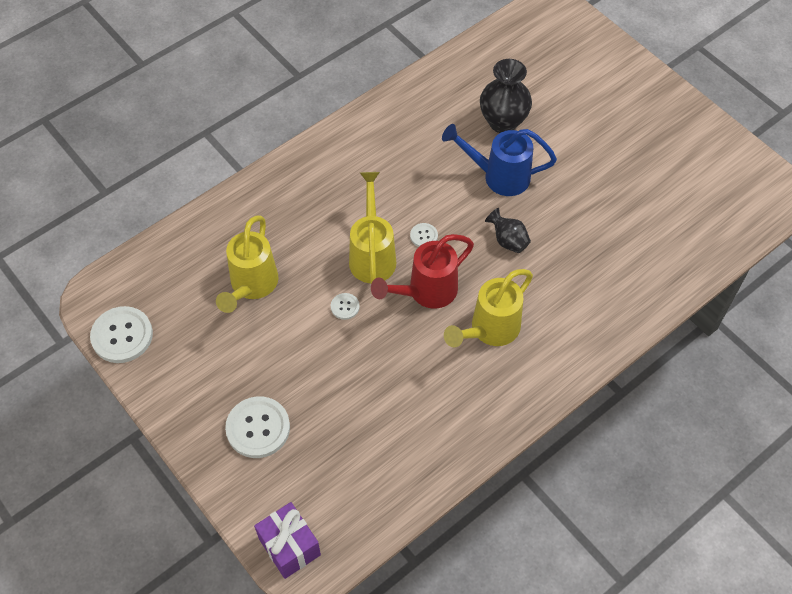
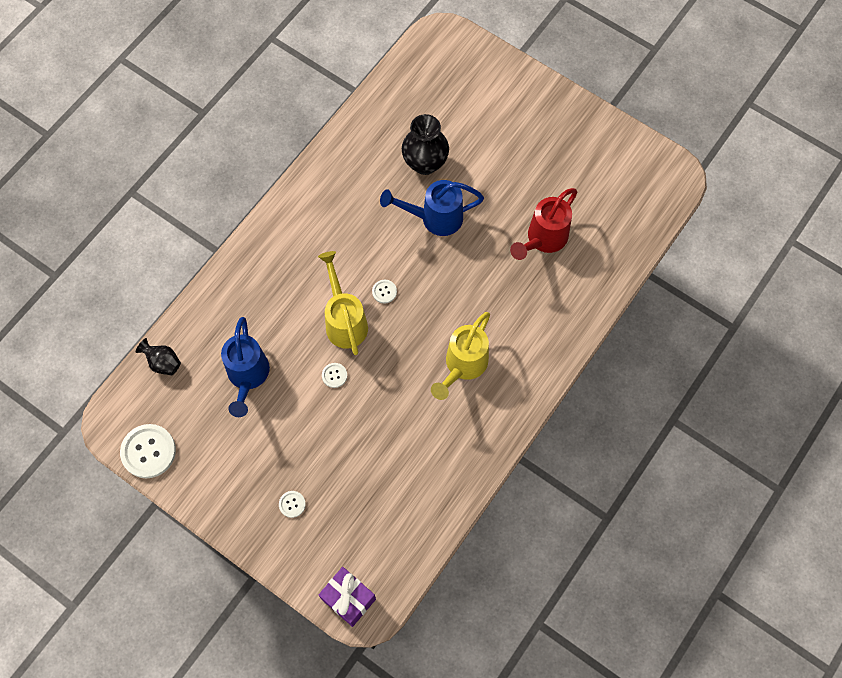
camera: 15 degrees left, 10 degrees up
yellow watering can [216,216,279,313] -> blue watering can [221,317,270,417]
white button [225,397,290,458] -> white button [279,491,306,518], size x0.48
red watering can [371,234,474,309] -> red watering can moved to [510,188,577,260]
black vase [485,208,531,253] -> black vase moved to [136,338,181,376]

